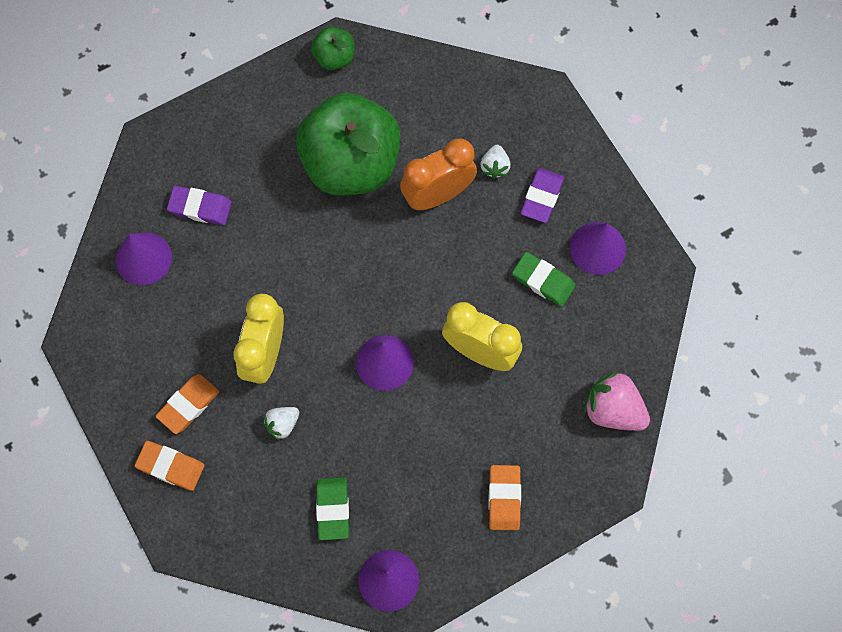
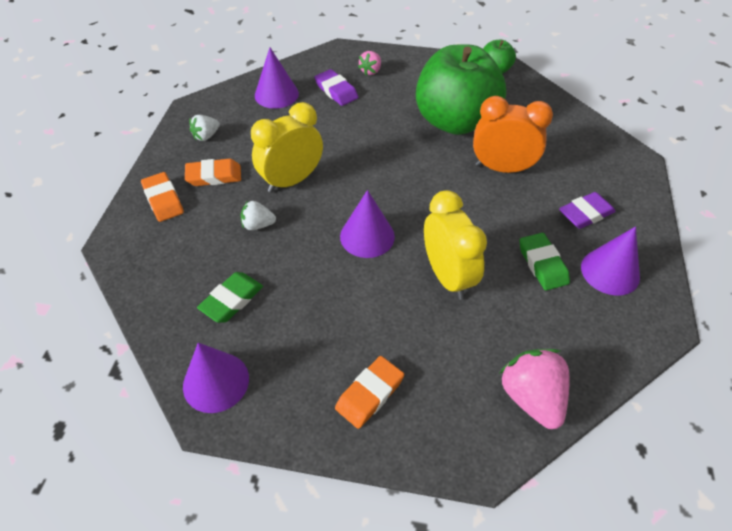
camera: 40 degrees right, 20 degrees down
white strawberry [480,145,511,179] -> white strawberry moved to [189,115,220,141]
none -> pink strawberry [358,51,381,75]

